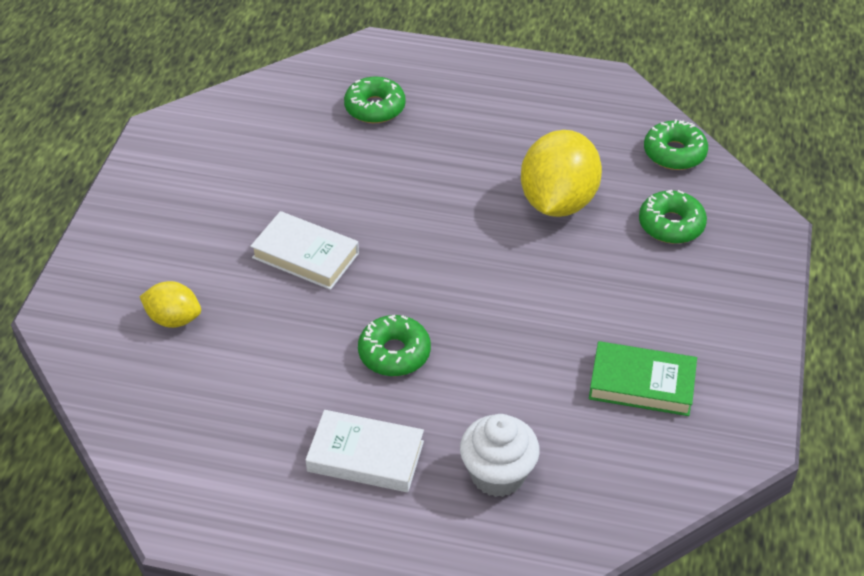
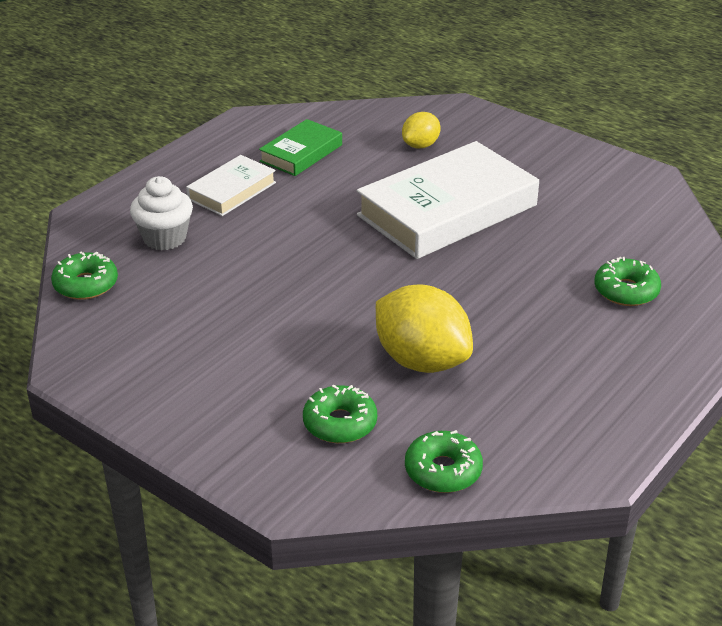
camera: 115 degrees right, 10 degrees down
white book [250,211,359,290] -> white book [357,141,539,259], size x1.94
green donut [358,315,431,376] -> green donut moved to [51,252,118,300]
green book [589,341,697,416] -> green book moved to [259,119,342,176]

